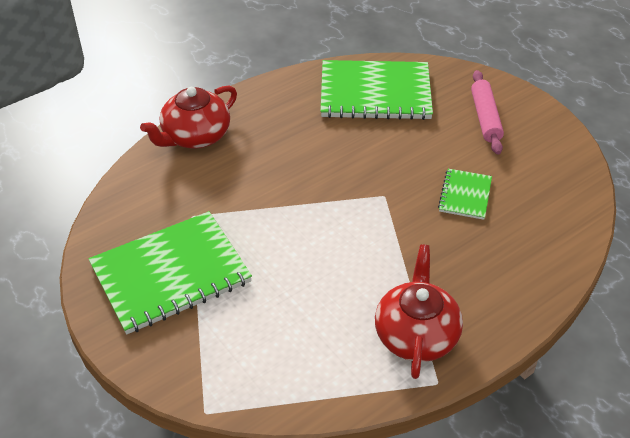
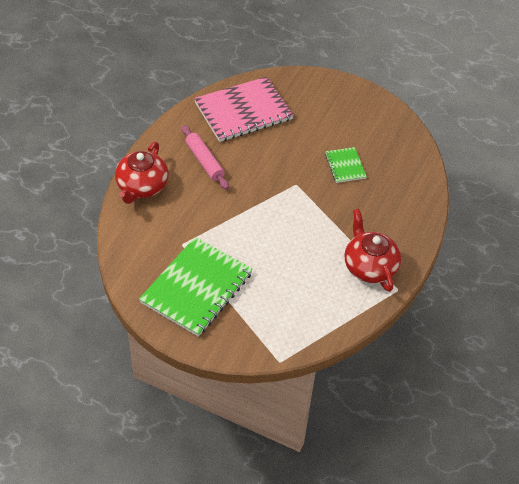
camera: 30 degrees left, 5 degrees up
green notebook [320,60,433,120] -> pink notebook [194,77,294,142]
pink rolling pin [471,70,504,154] -> pink rolling pin moved to [182,125,229,190]

